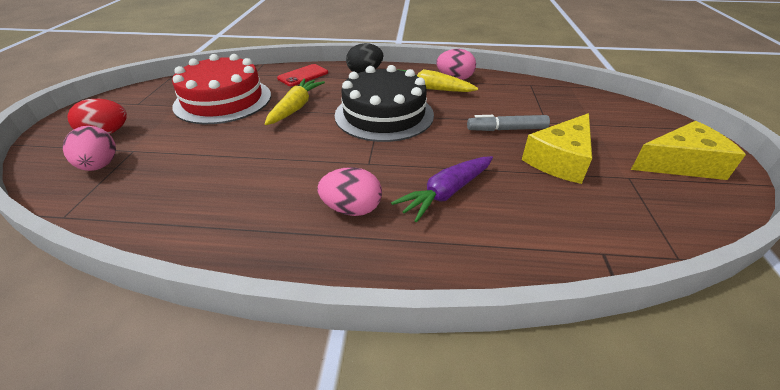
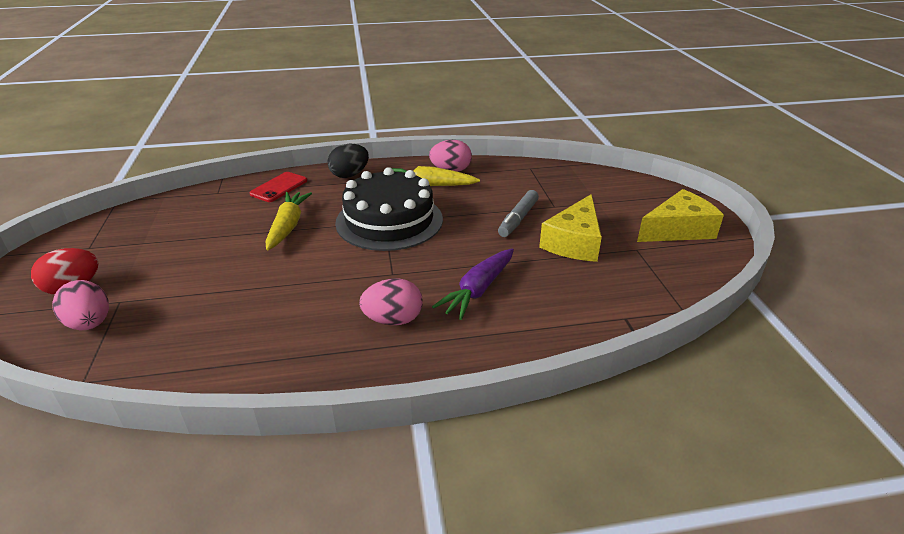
camera: 15 degrees left, 5 degrees down
red cake [172,54,271,124] -> none
grey marker [467,115,550,131] -> grey marker turned 45 degrees counterclockwise [498,190,539,237]

